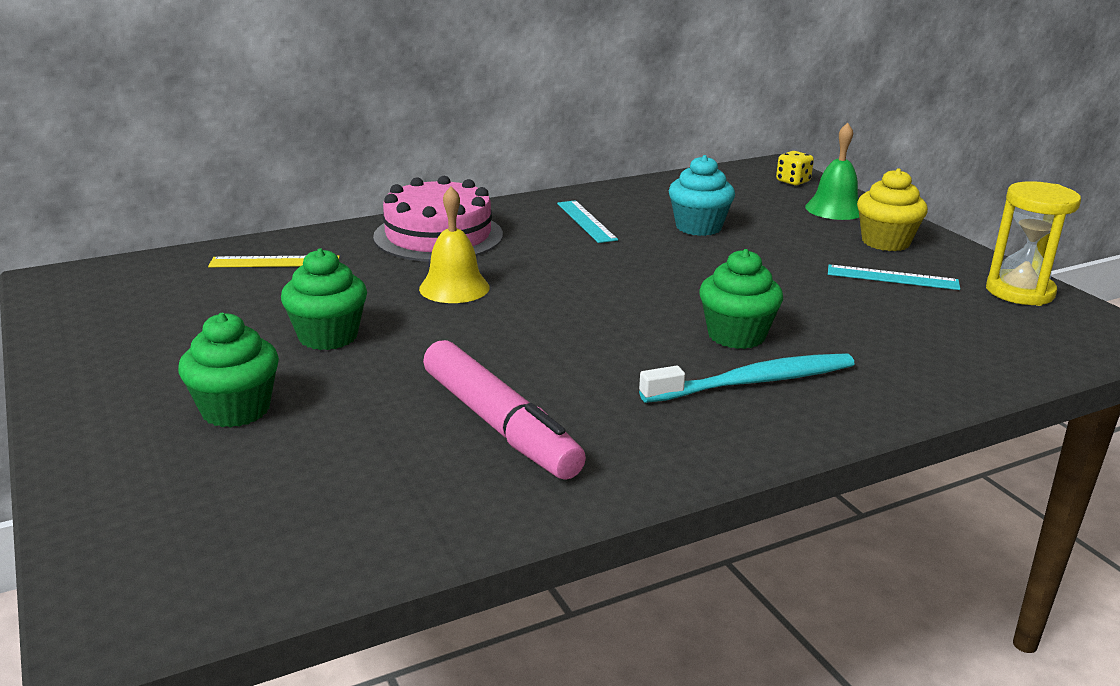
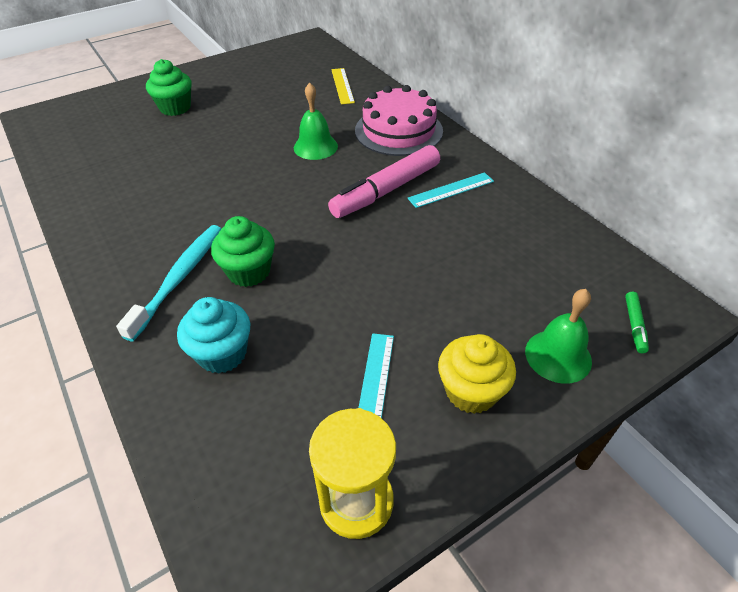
camera: 85 degrees right, 20 degrees up
green cupcake [281,248,367,350] -> none
yellow bell [419,186,490,303] -> green bell [294,82,338,160]
pink marker [423,340,586,480] -> pink marker moved to [328,145,440,218]
turquoise toothbrush [639,353,854,403] -> turquoise toothbrush turned 135 degrees counterclockwise [116,225,221,341]
turquoise cupcake [669,155,735,236] -> turquoise cupcake moved to [177,297,250,374]
yellow dice [776,151,814,186] -> green marker [625,292,649,353]

